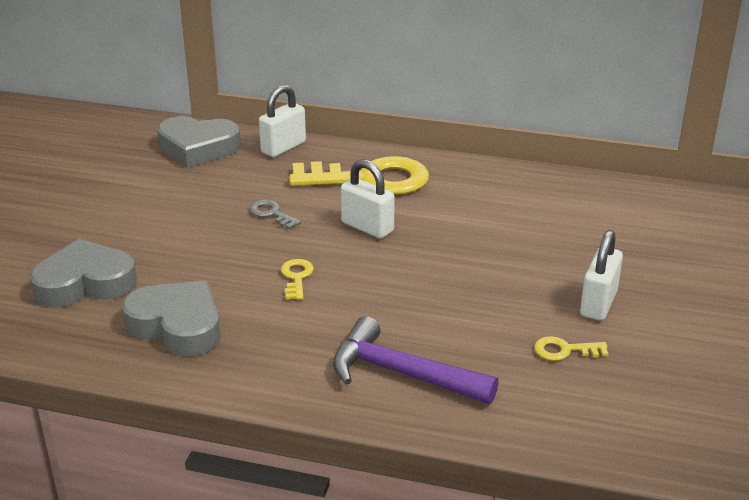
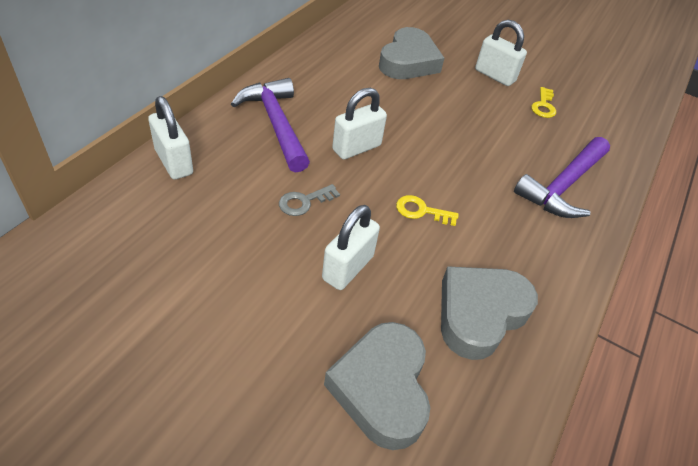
camera: 80 degrees left, 15 degrees up
grey heart [157,116,241,168] -> grey heart moved to [379,27,444,79]
yellow key [289,156,429,195] -> purple hammer [231,78,310,173]
none -> white padlock [322,205,380,290]

